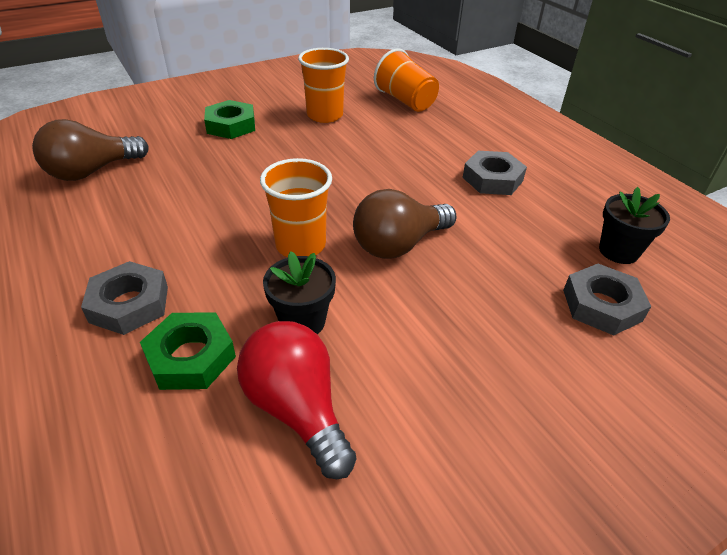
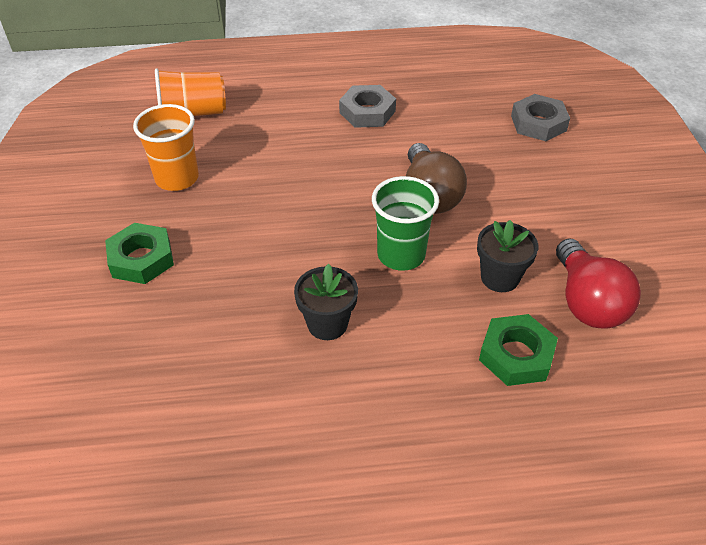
camera: 65 degrees left, 5 degrees up
brown light bulb [32,119,149,181] -> none
grey nut [81,261,168,335] -> none
red light bulb [237,321,356,479] -> red light bulb turned 90 degrees counterclockwise [556,239,641,329]
orange cup [260,158,332,257] -> green cup [372,176,439,271]
black flower pot [599,187,670,264] -> black flower pot moved to [294,264,358,340]

